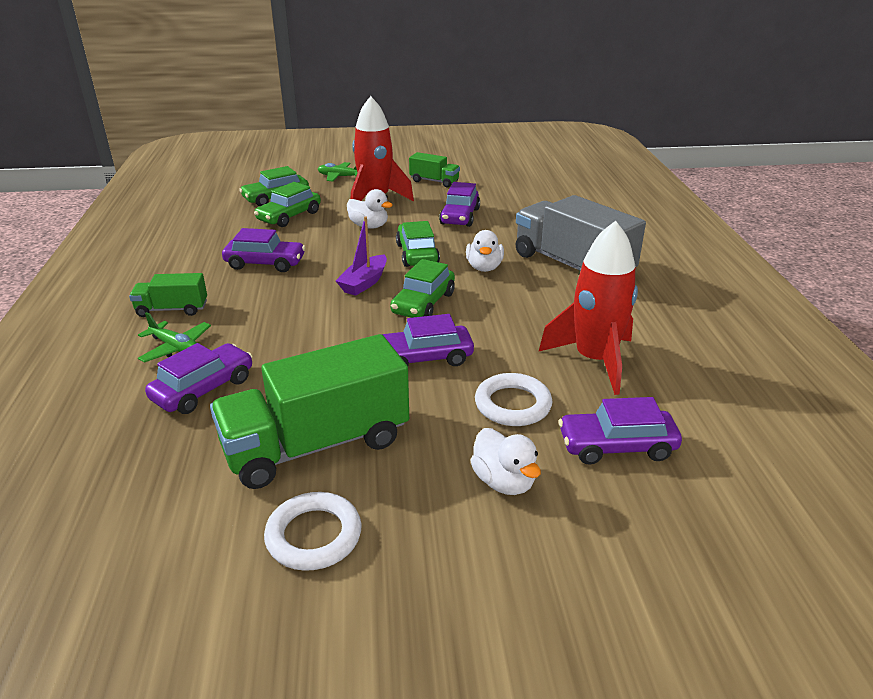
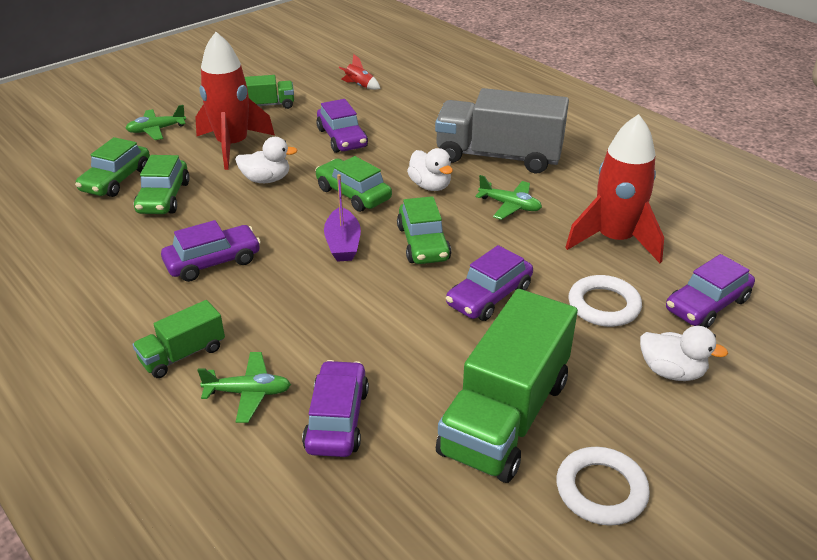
camera: 35 degrees left, 5 degrees up
none -> red rocket [339,54,381,90]
none -> green plane [475,175,542,220]

